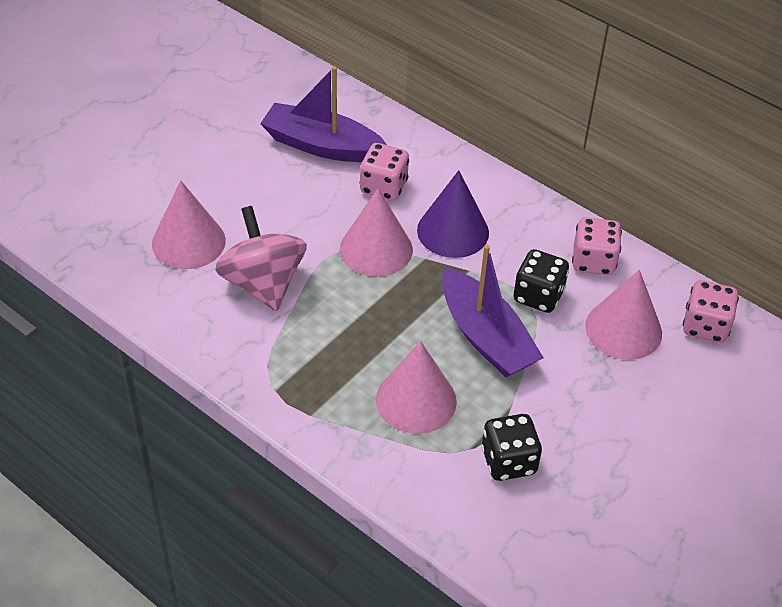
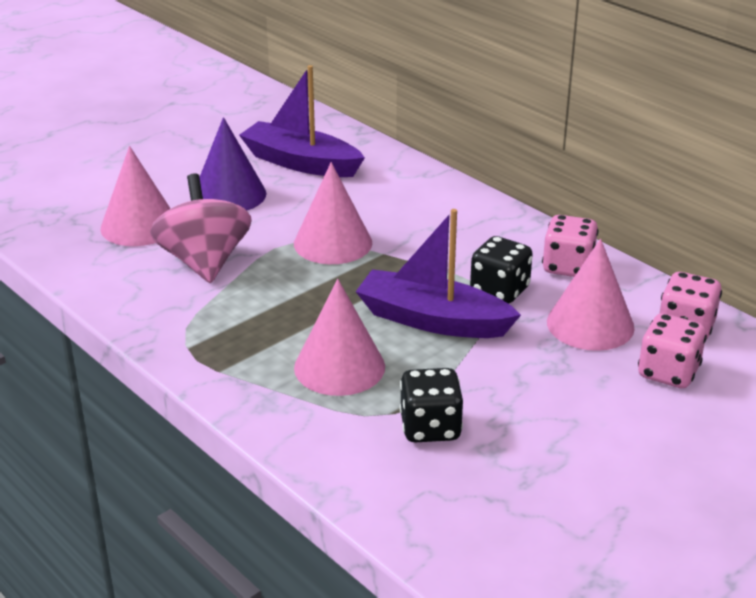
camera: 10 degrees right, 15 degrees down
pink dice [360,143,409,201] -> pink dice moved to [638,313,707,388]
purple cone [417,170,489,258] -> purple cone moved to [199,117,267,211]
purple boat [442,245,544,377] -> purple boat turned 135 degrees clockwise [356,209,521,338]

